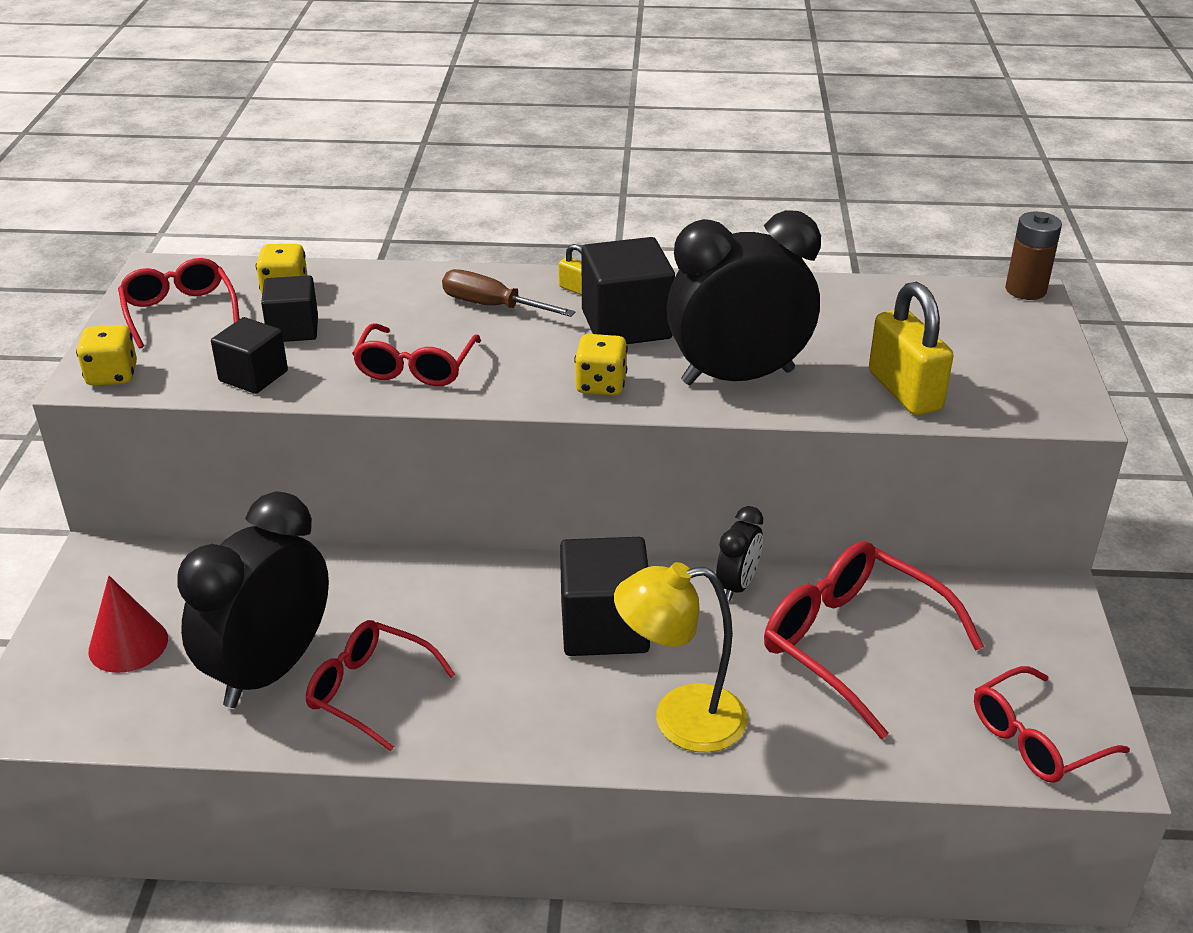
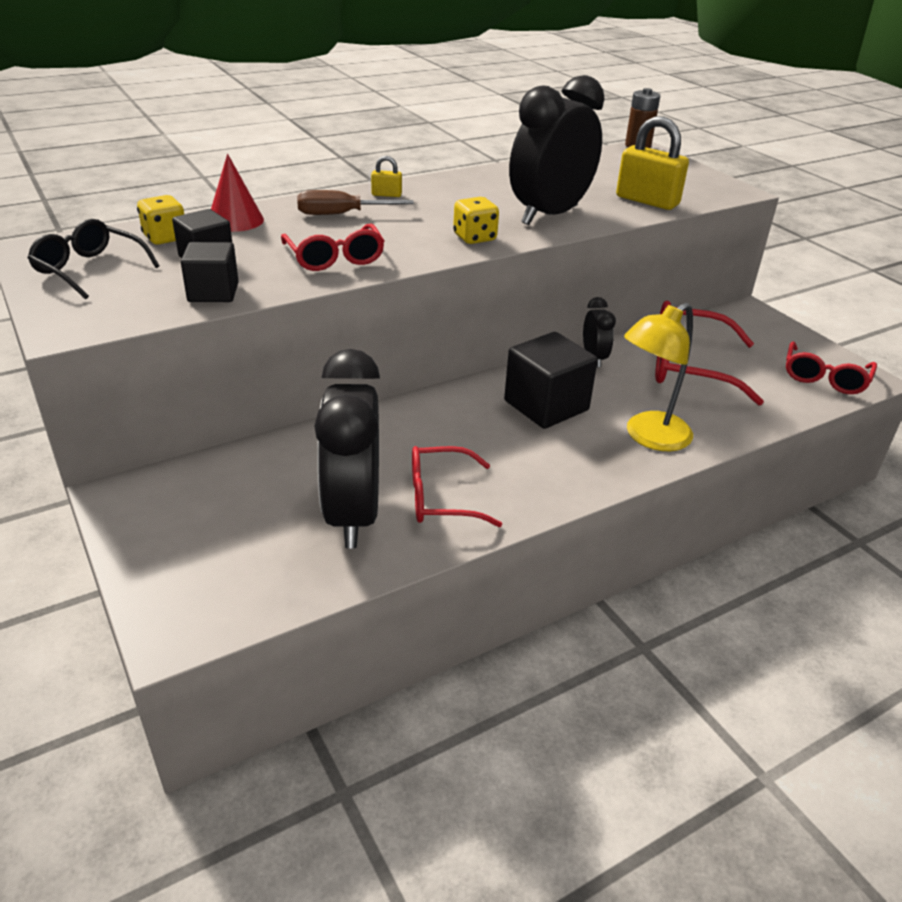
camera: 35 degrees left, 0 degrees up
yellow dice [76,325,137,386] -> none
red cone [89,576,168,673] -> red cone moved to [211,154,264,232]
red glasses [118,258,239,348] -> black glasses [28,219,160,299]
black cube [581,237,675,344] -> none

